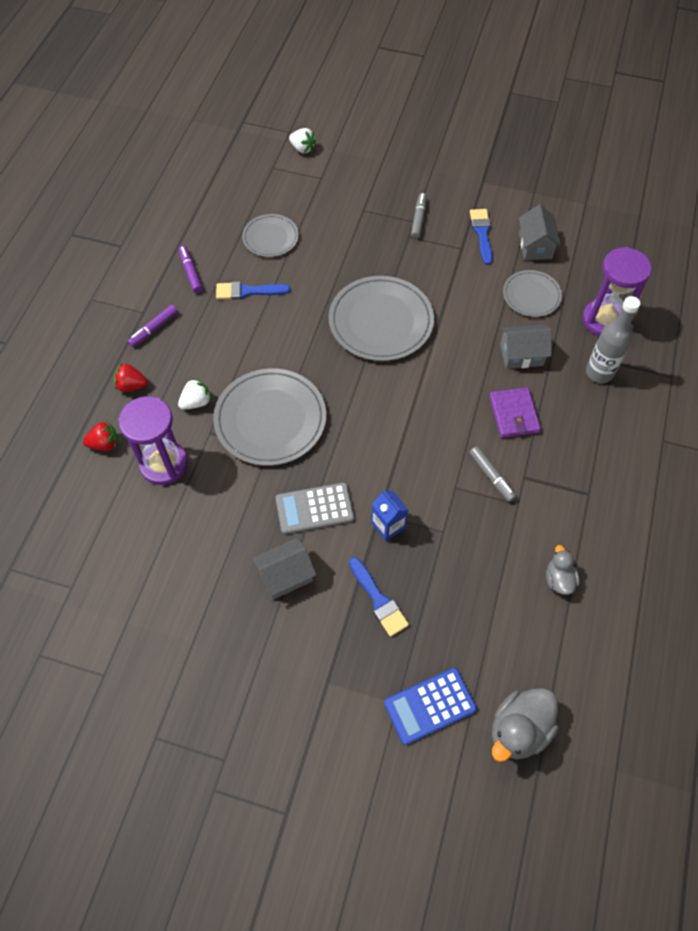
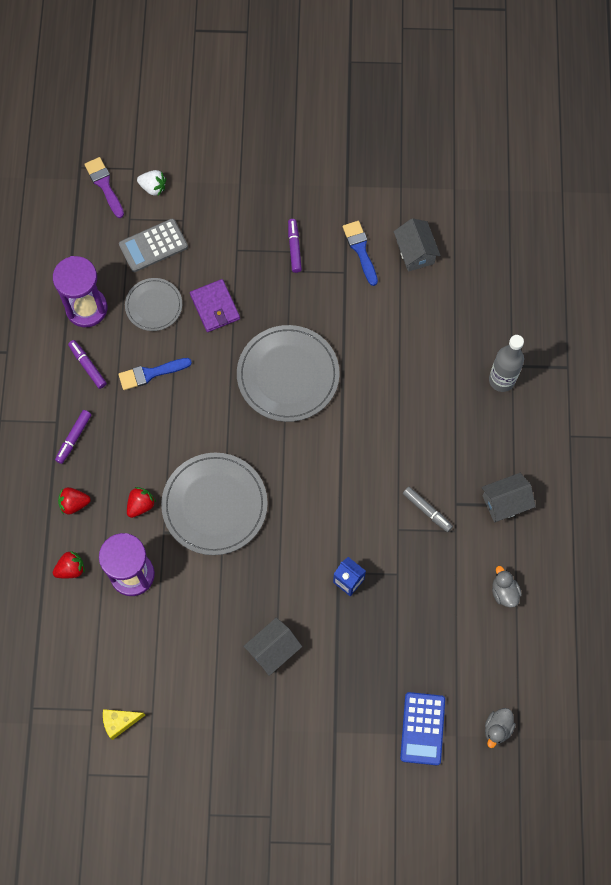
camera: 15 degrees left, 10 degrees up
white strawberry [178,378,211,410] -> red strawberry [127,487,156,518]
grey calculator [275,482,354,534] -> grey calculator moved to [119,219,188,272]
blue brush [349,557,409,637] -> none
blue calculator [384,668,477,745] -> blue calculator turned 45 degrees counterclockwise [400,692,445,765]
grey marker [411,193,427,239] -> purple marker [288,219,302,273]
purple wallet [489,387,541,438] -> purple wallet moved to [190,279,240,332]
grey duck [492,688,559,762] -> grey duck [485,708,515,748], size x0.59
grey house [500,324,552,369] -> grey house moved to [481,473,536,523]
grey plate [503,270,562,317] -> none
purple hourglass [582,247,652,336] -> purple hourglass moved to [53,256,107,327]
none -> purple brush [85,157,124,218]
none -> yellow cheese [103,709,145,740]

